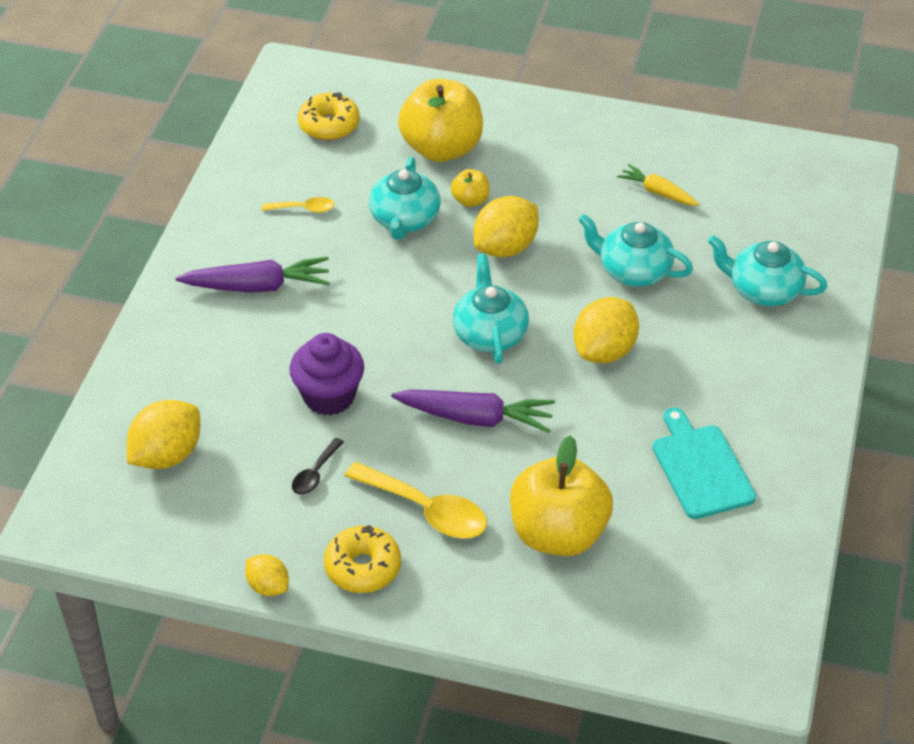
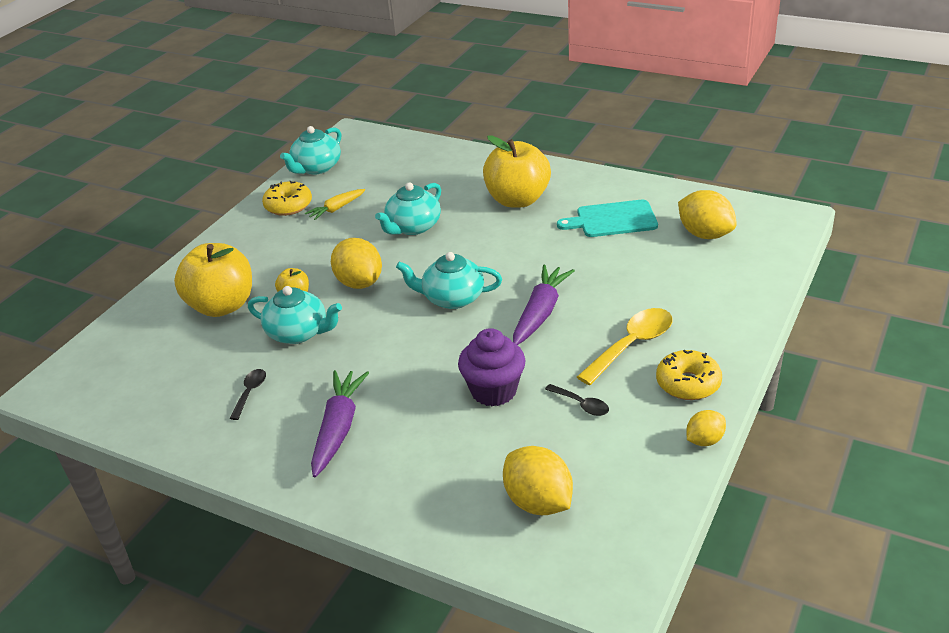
camera: 75 degrees left, 10 degrees down
yellow spoon [262,197,334,213] -> black spoon [230,369,266,420]
yellow donut [298,92,360,140] -> yellow donut moved to [262,181,312,216]
yellow apple [510,435,613,556] -> yellow apple moved to [483,135,551,208]
yellow lemon [574,297,639,363] -> yellow lemon moved to [678,190,737,239]
turquoise teapot [708,235,827,306] -> turquoise teapot moved to [280,126,342,174]

